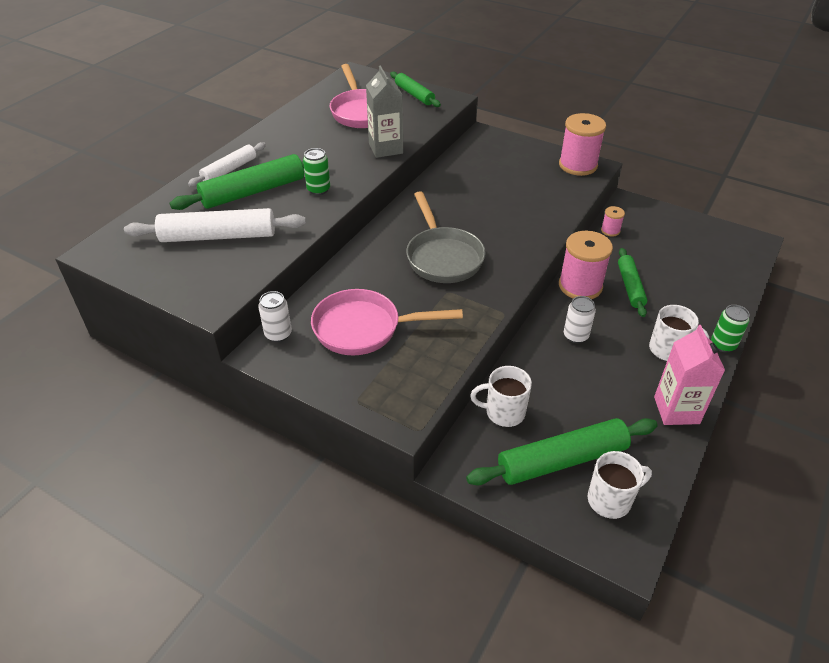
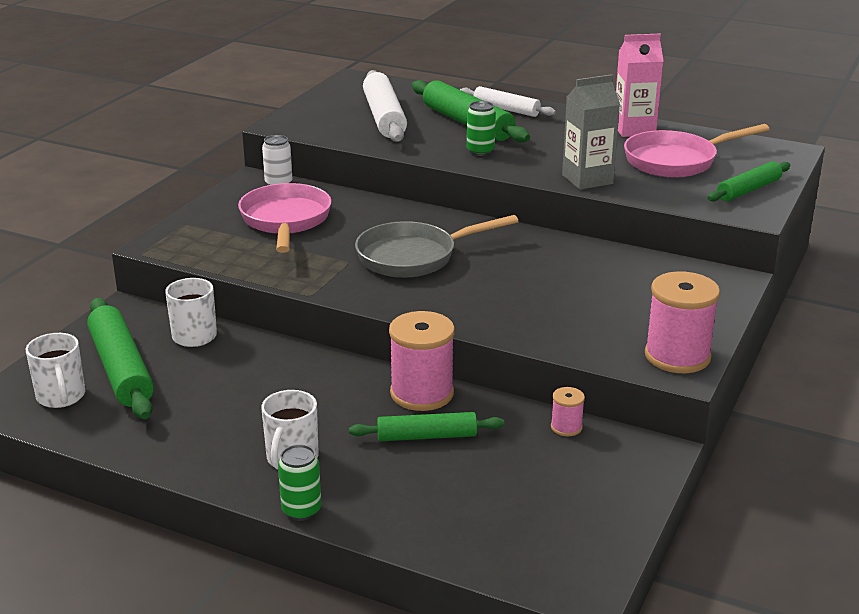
camera: 85 degrees right, 15 degrees down
white can [564,296,596,343] -> none
pink carton [654,325,725,425] -> pink carton moved to [616,34,663,137]

